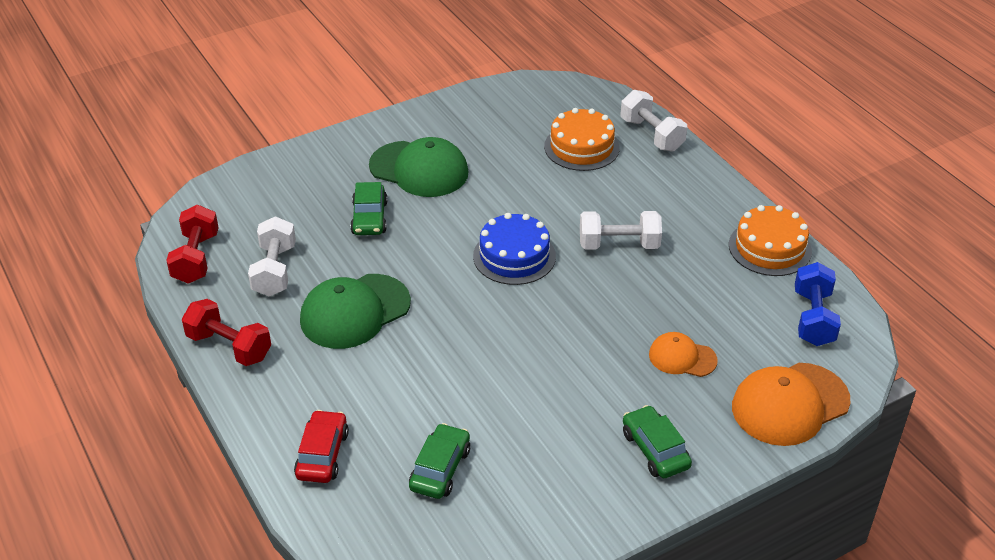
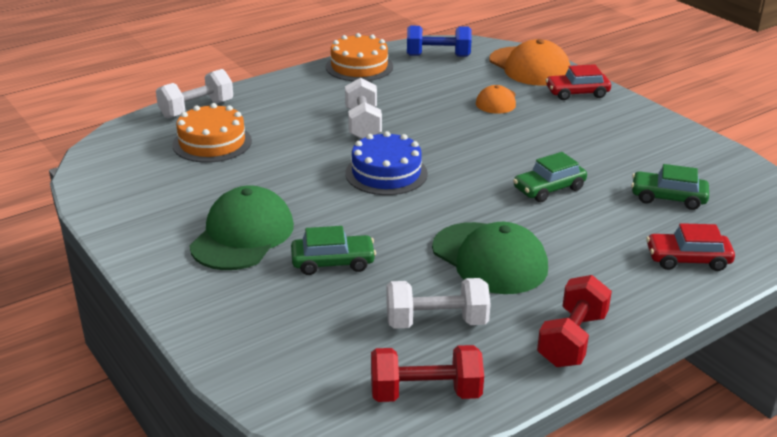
camera: 95 degrees left, 10 degrees down
green car [623,405,692,478] -> green car moved to [513,152,587,202]
none -> red car [546,64,611,100]

